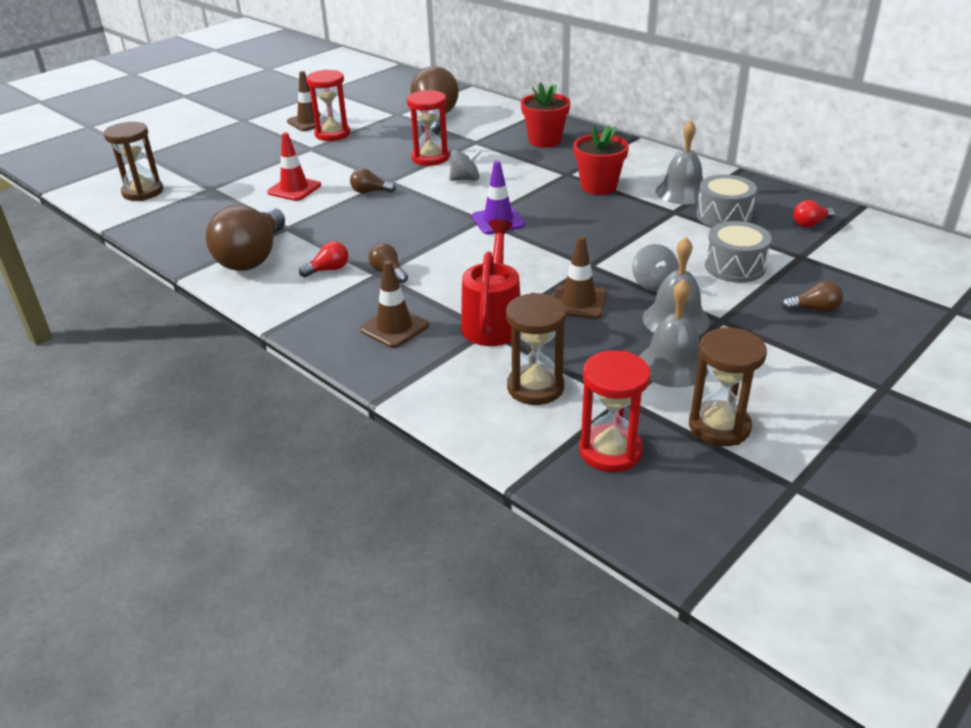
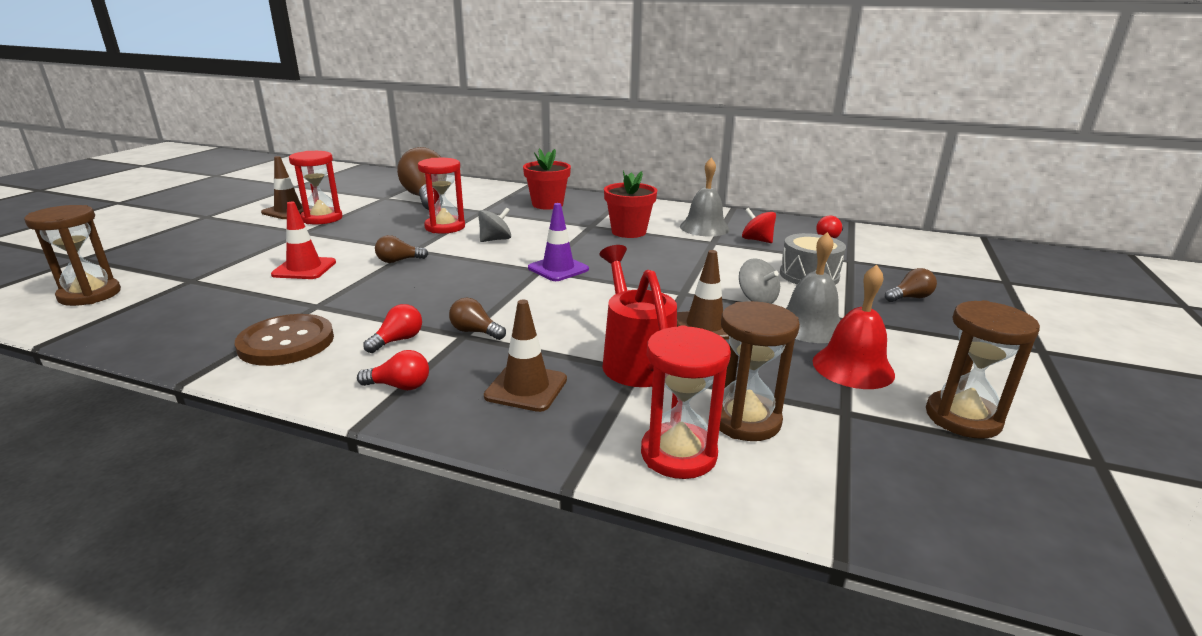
camera: 25 degrees left, 10 degrees down
brown light bulb [206,205,285,271] -> brown button [235,314,334,366]
red hourglass [579,350,651,472] -> red hourglass moved to [641,325,731,479]
grey bell [639,279,709,388] -> red bell [813,265,895,389]
grey drum [696,174,757,227] -> red spinning top [742,208,776,243]
none -> red light bulb [357,350,429,390]

